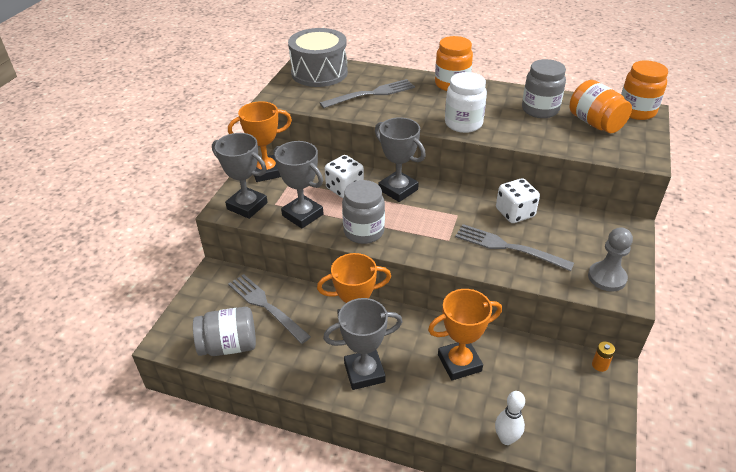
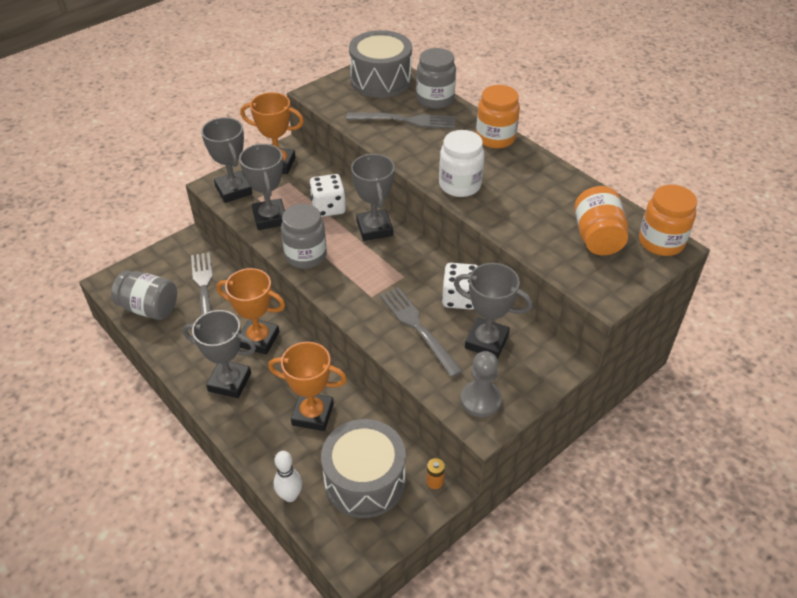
camera: 30 degrees right, 5 degrees up
grey jar [522,59,566,118] -> grey jar moved to [416,48,456,109]
none -> grey drum [321,419,406,518]
none -> grey trophy [454,263,533,359]

